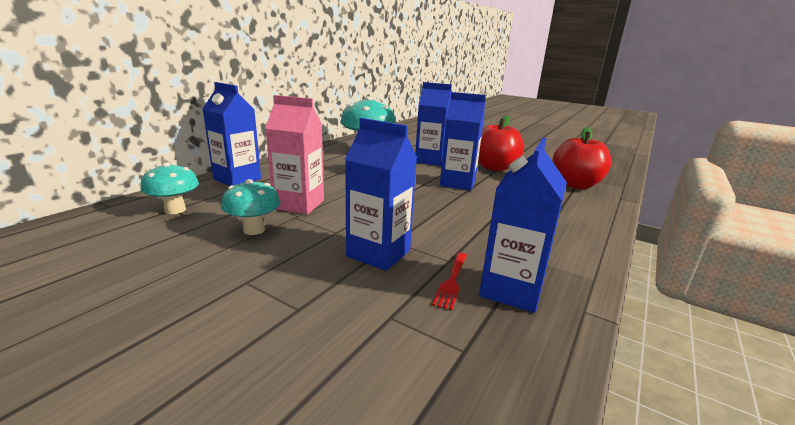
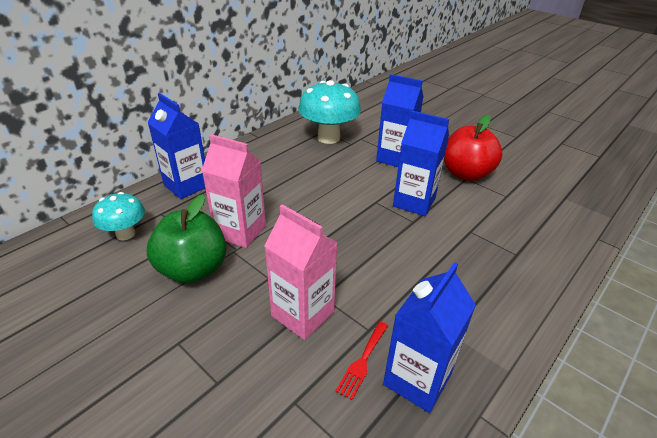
camera: 10 degrees right, 15 degrees up
turquoise mushroom [221,179,280,235] -> green apple [147,194,227,284]
blue carton [345,118,417,271] -> pink carton [264,204,337,340]
red apple [552,127,612,189] -> none

